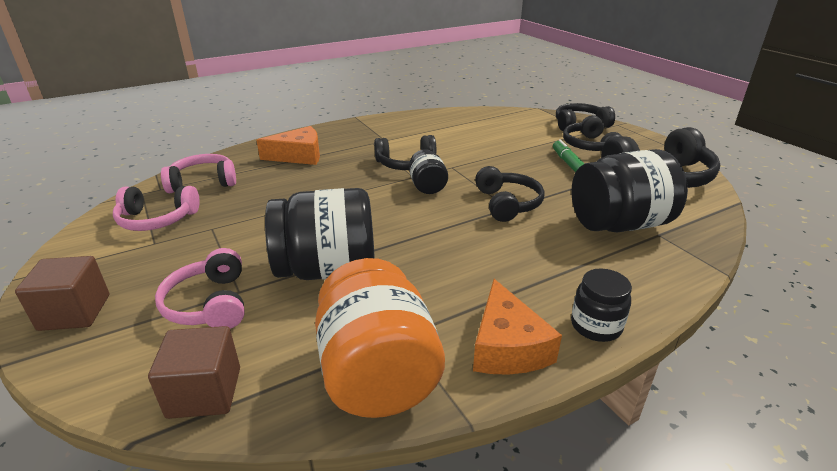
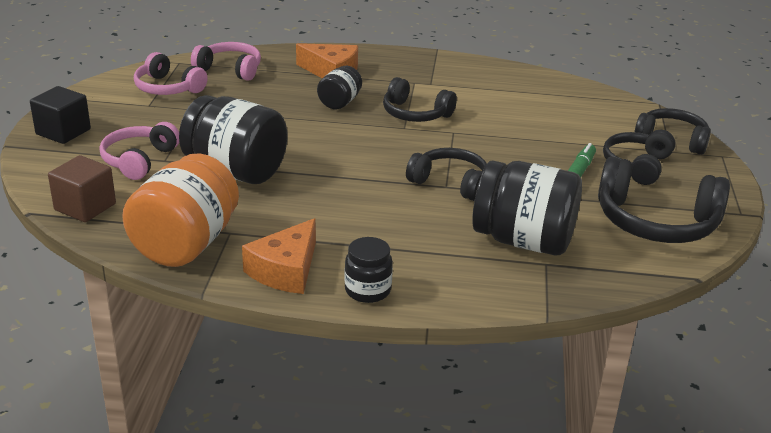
camera: 35 degrees right, 0 degrees up
brown cube [15,256,109,331] -> black cube [30,86,91,144]
black jar [409,149,448,194] -> black jar moved to [317,66,362,109]
black headphones [475,166,545,222] -> black headphones turned 90 degrees counterclockwise [406,148,487,201]

